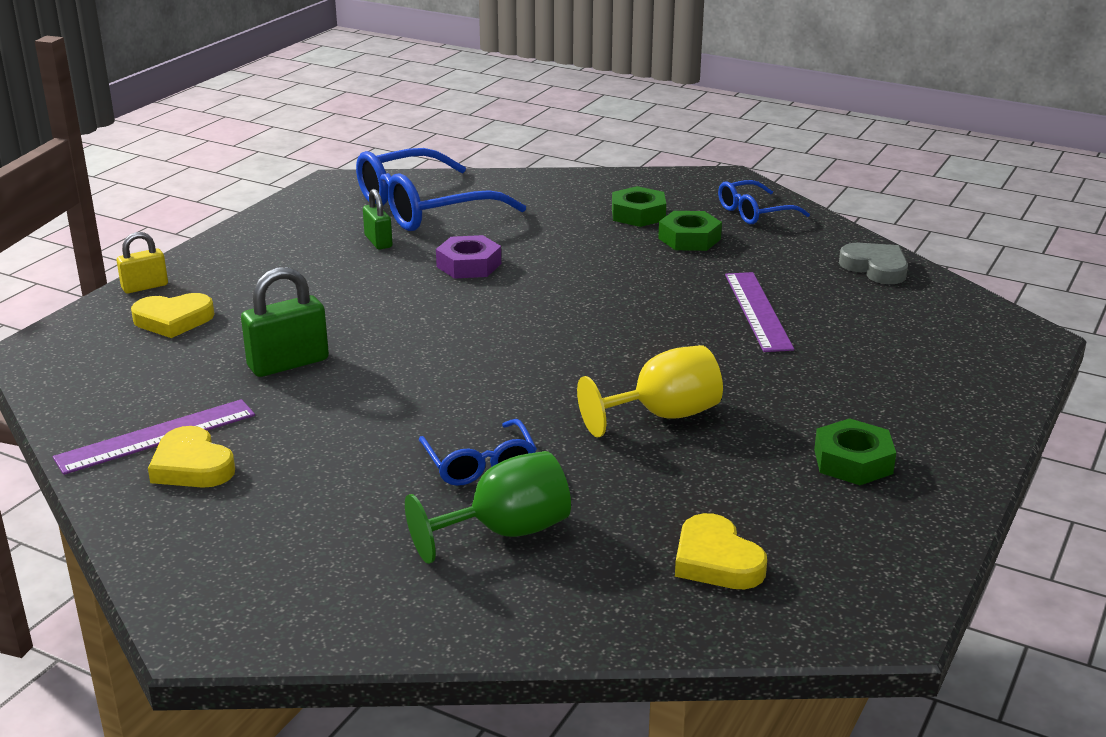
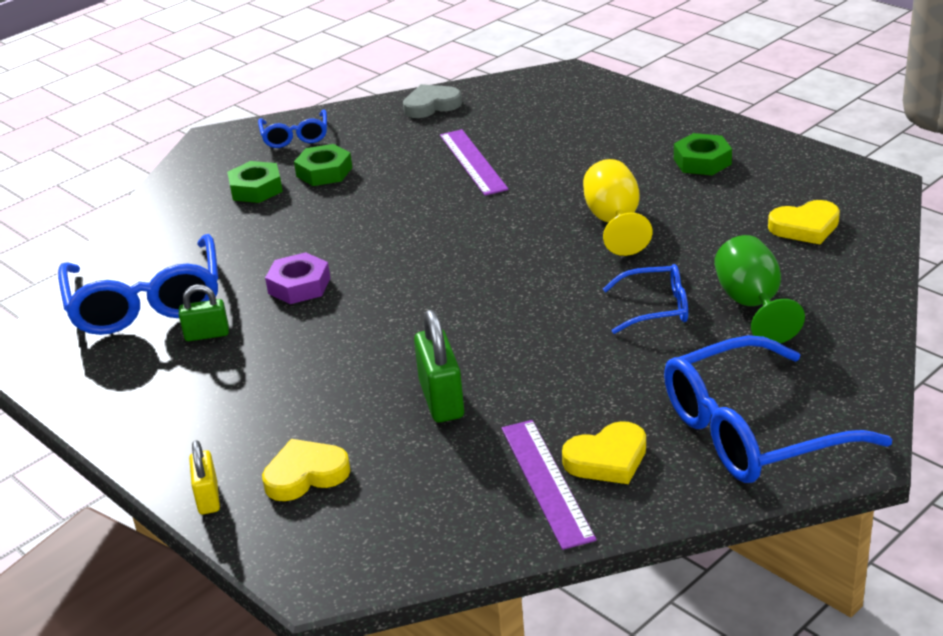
camera: 70 degrees left, 5 degrees up
yellow heart [131,293,215,338] -> yellow heart turned 120 degrees counterclockwise [262,439,350,501]
purple ruler [725,272,794,352] -> purple ruler turned 60 degrees clockwise [440,129,509,196]
none -> blue glasses [664,335,892,483]

